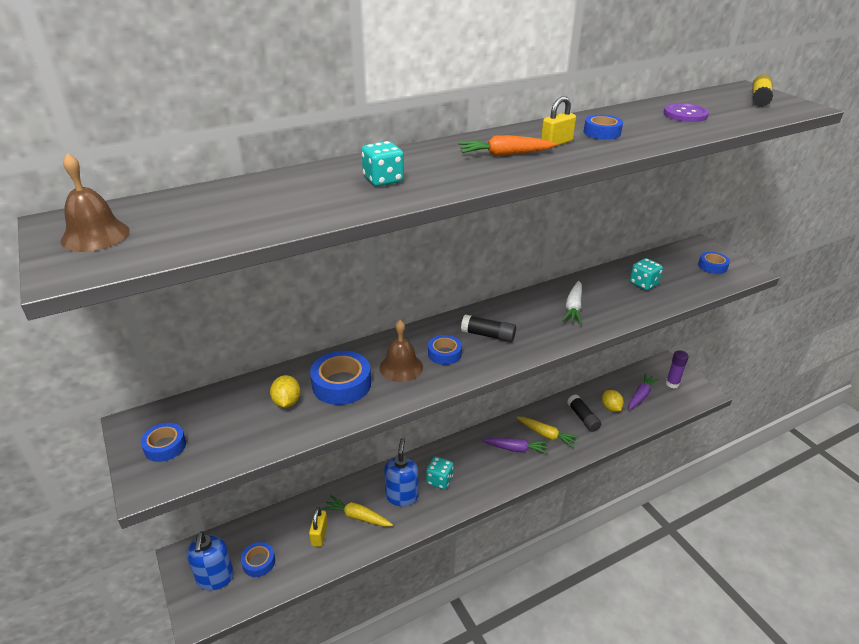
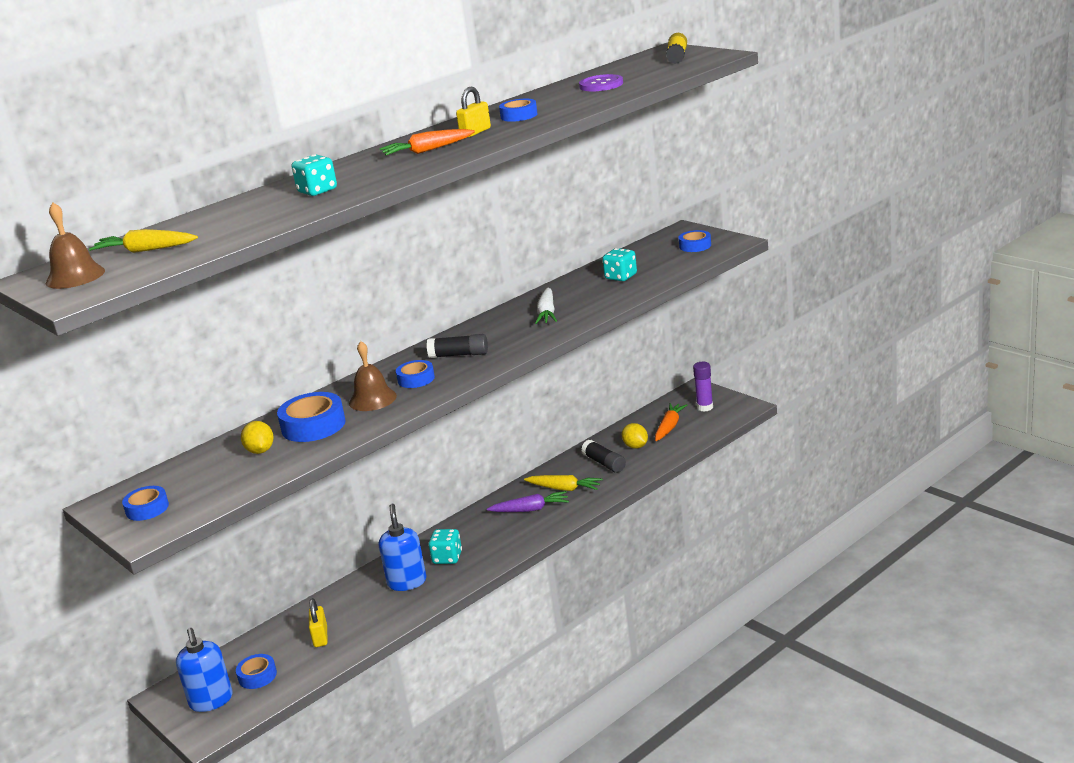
camera: 10 degrees left, 10 degrees down
yellow carrot [322,495,393,527] -> yellow carrot moved to [89,229,198,253]
purple carrot [628,373,659,410] -> orange carrot [655,403,687,441]

